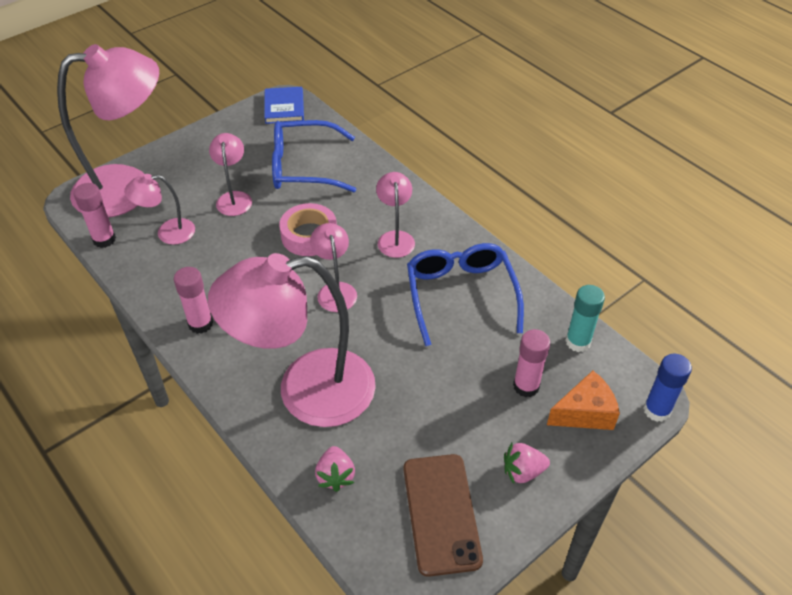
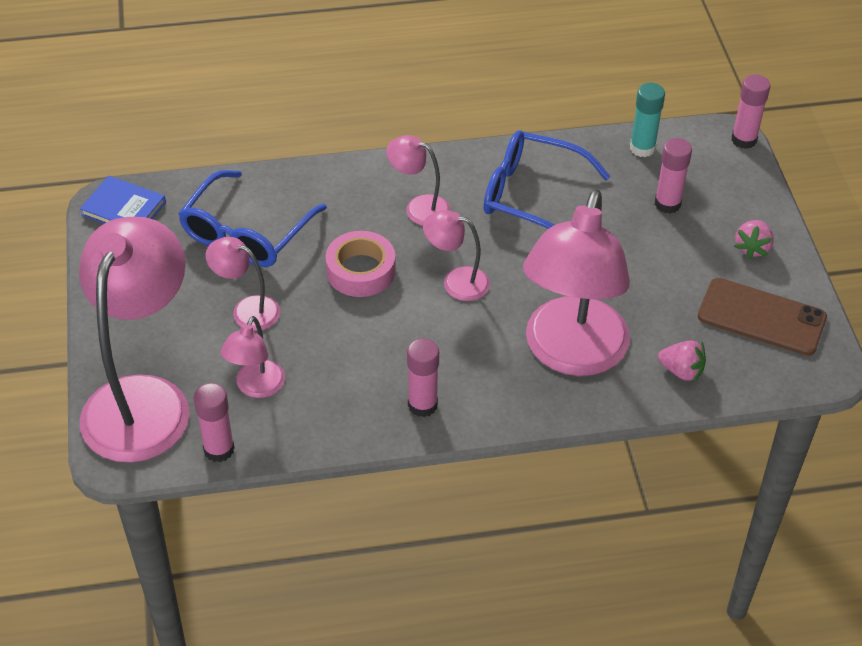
camera: 60 degrees left, 0 degrees up
orange cheese [547,371,620,430] -> none
blue glue stick [643,354,692,422] -> pink glue stick [731,74,770,149]

